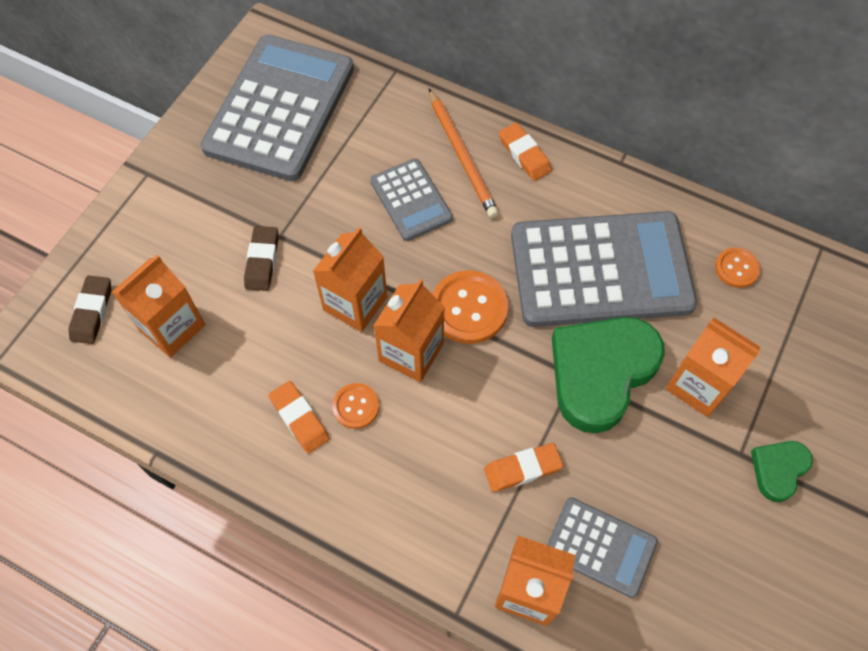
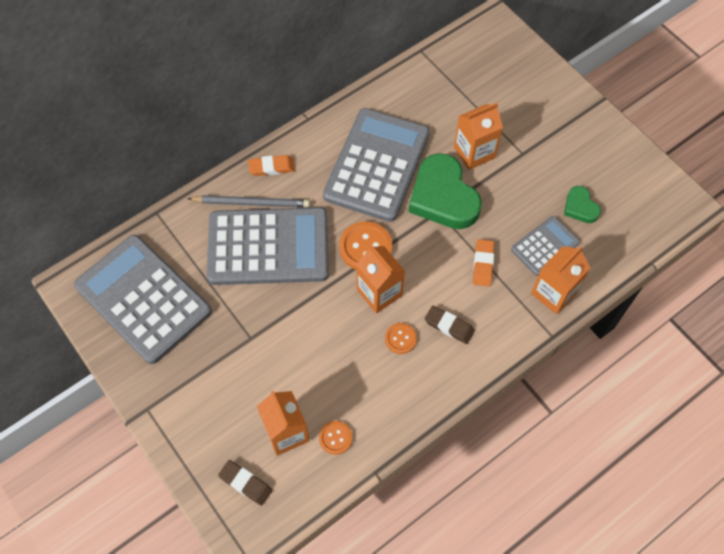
camera: 65 degrees left, 0 degrees up
brown eraser [244,226,278,291] -> brown eraser moved to [425,306,475,344]
orange eraser [269,381,330,454] -> none
orange carton [313,227,387,332] -> none
grey calculator [370,158,453,241] -> grey calculator [207,207,329,285], size x1.99
orange pencil [429,89,499,218] -> grey pencil [187,195,310,208]
orange button [715,248,760,288] -> orange button moved to [319,421,352,455]
green heart [751,441,813,502] -> green heart moved to [564,186,601,223]

